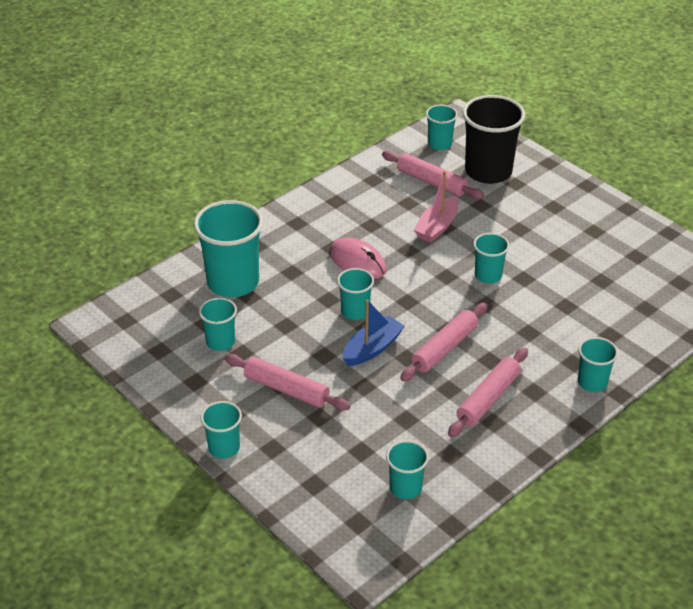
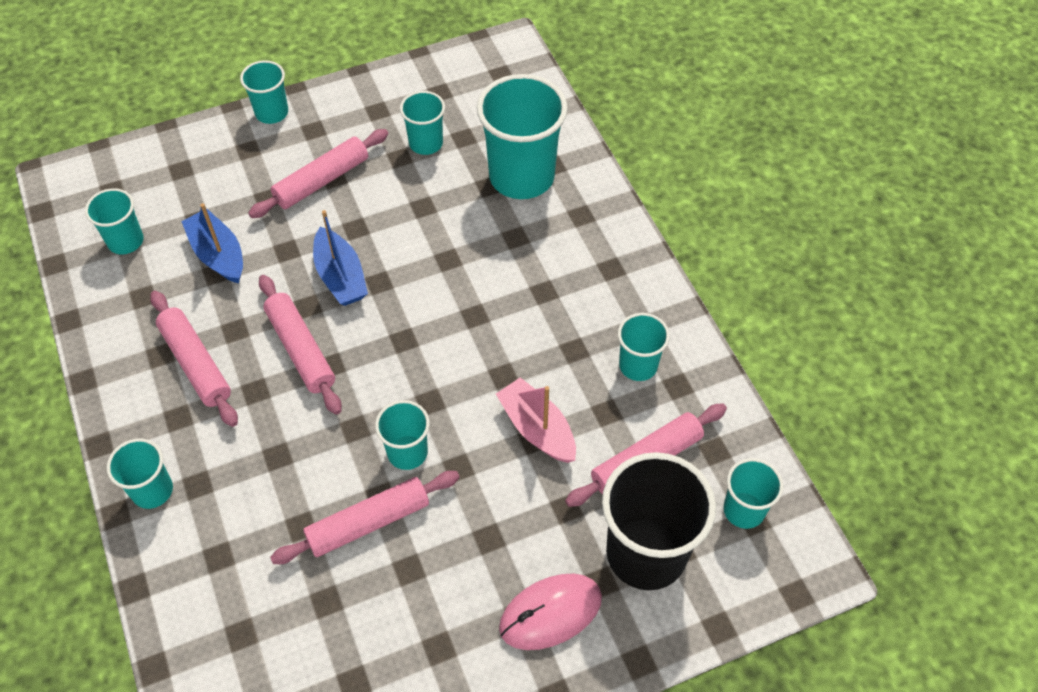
camera: 110 degrees right, 15 degrees up
pink mouse [329,238,387,279] -> pink mouse moved to [499,574,602,650]
turquoise cup [337,268,374,320] -> turquoise cup moved to [618,313,670,381]
none -> blue boat [181,203,243,283]
none -> pink rolling pin [270,471,460,564]

